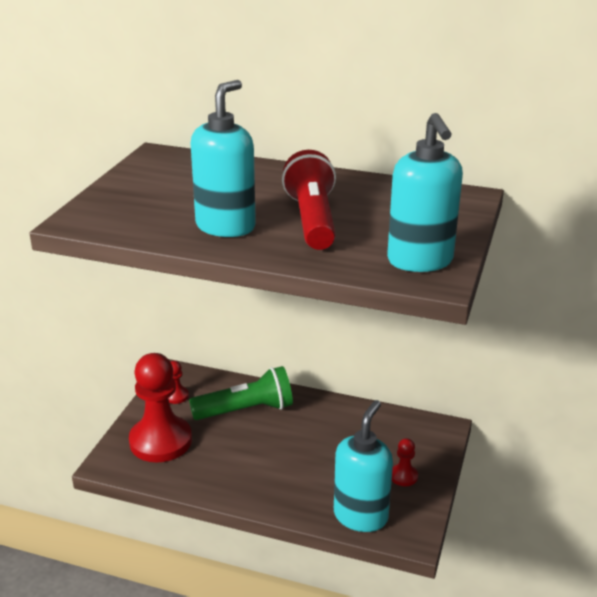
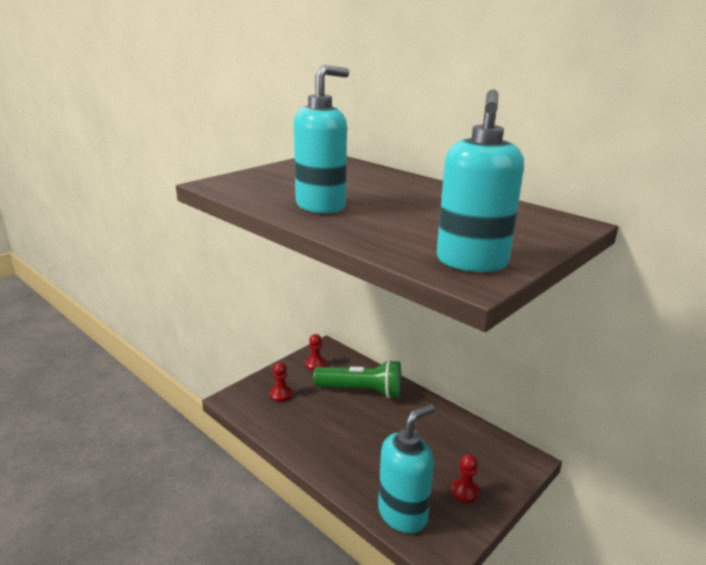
camera: 25 degrees right, 5 degrees down
red pawn [129,353,192,462] -> red pawn [270,362,292,402], size x0.43
red flashlight [282,150,336,250] -> none

